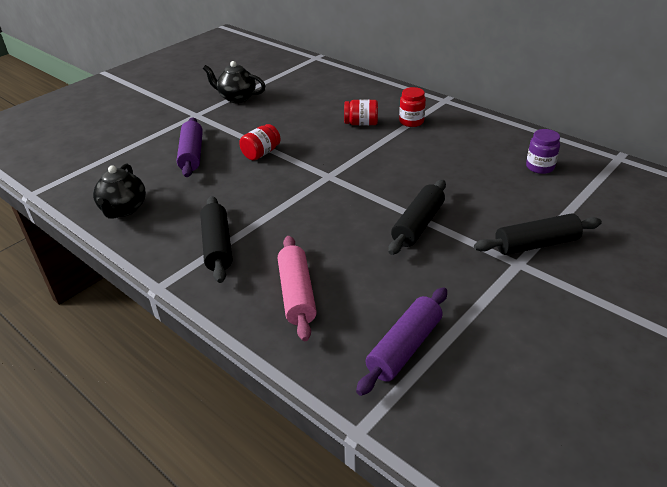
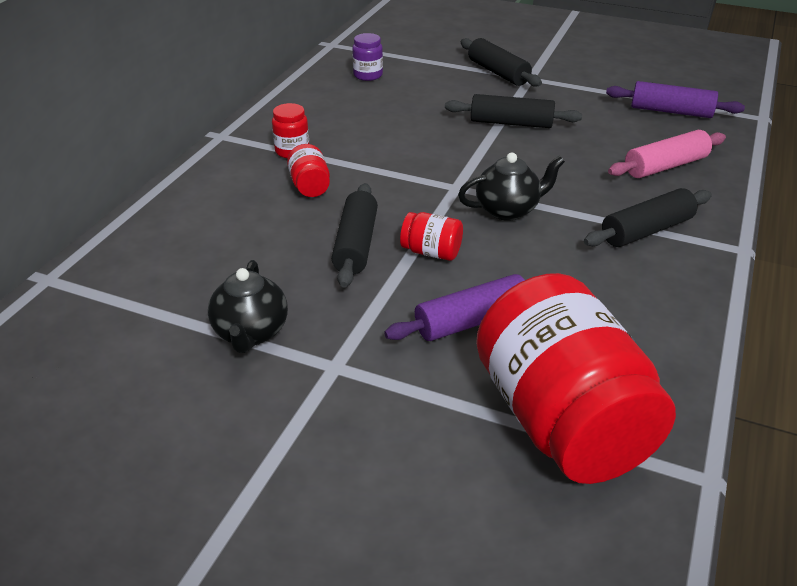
camera: 110 degrees left, 0 degrees up
black teapot [93,164,146,219] -> black teapot moved to [458,153,565,221]
none -> black rolling pin [332,183,378,287]
none -> red jar [476,273,676,484]

